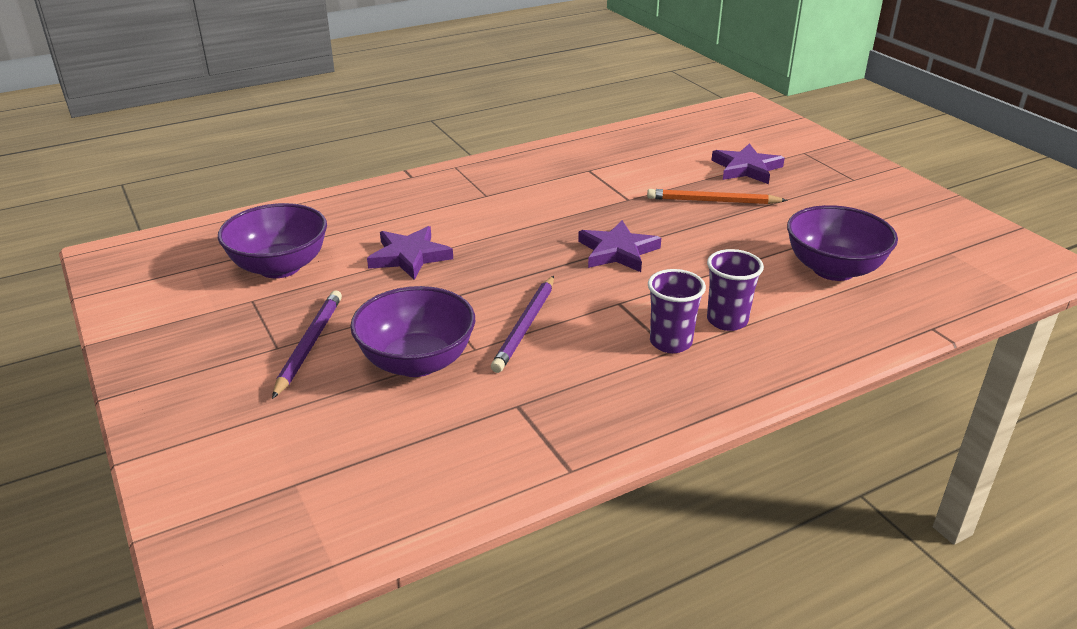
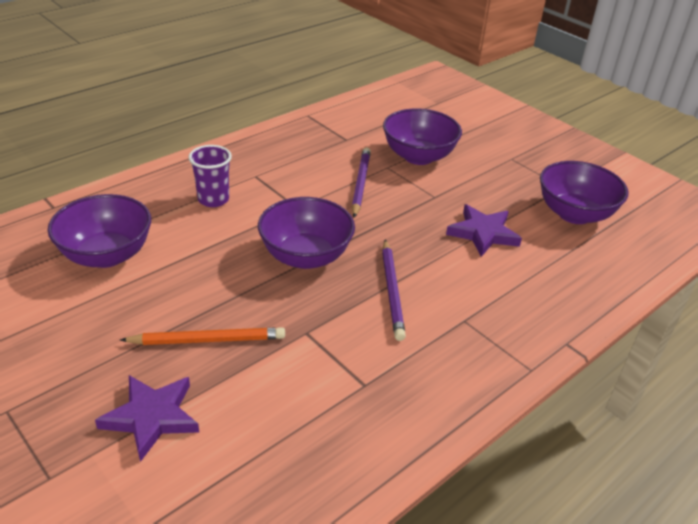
camera: 165 degrees right, 5 degrees up
purple pencil [272,290,342,399] -> purple pencil moved to [382,240,406,341]
purple star [578,220,661,272] -> purple bowl [258,197,355,269]
purple cup [648,269,706,353] -> none

